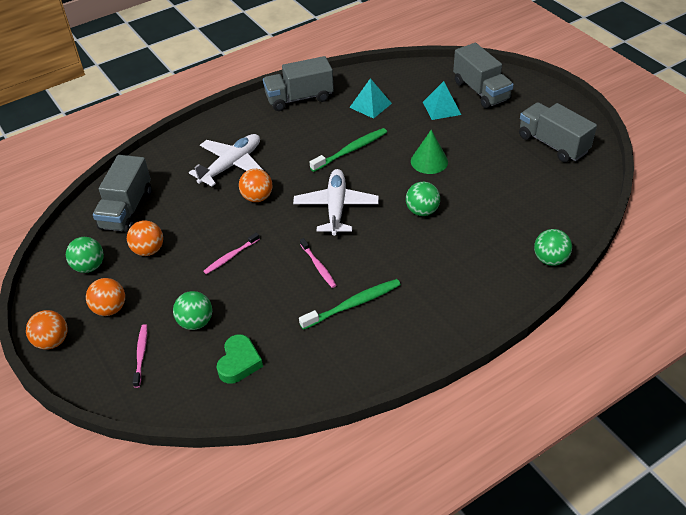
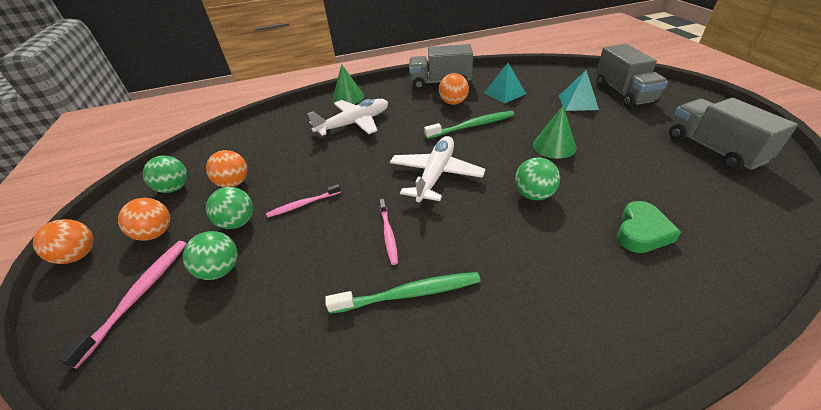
camera: 20 degrees right, 5 degrees down
grey truck [93,155,151,233] -> none
pink toothbrush [133,324,147,388] -> pink toothbrush [57,241,187,368], size x1.55
green heart [217,334,263,384] -> green heart moved to [617,201,681,253]
orange ball [239,169,273,202] -> orange ball moved to [439,73,469,105]
green ball [534,229,572,266] -> green ball moved to [206,187,253,229]
none -> green cone [333,64,364,104]

